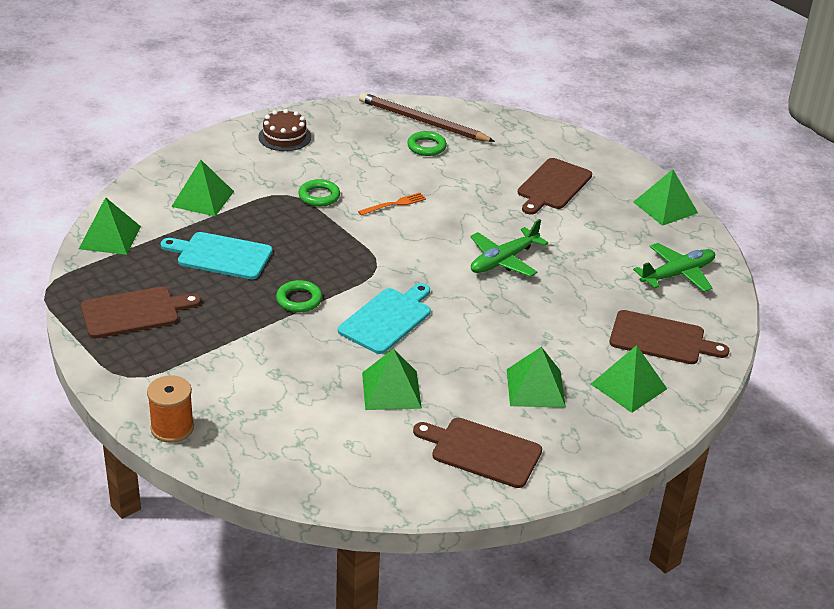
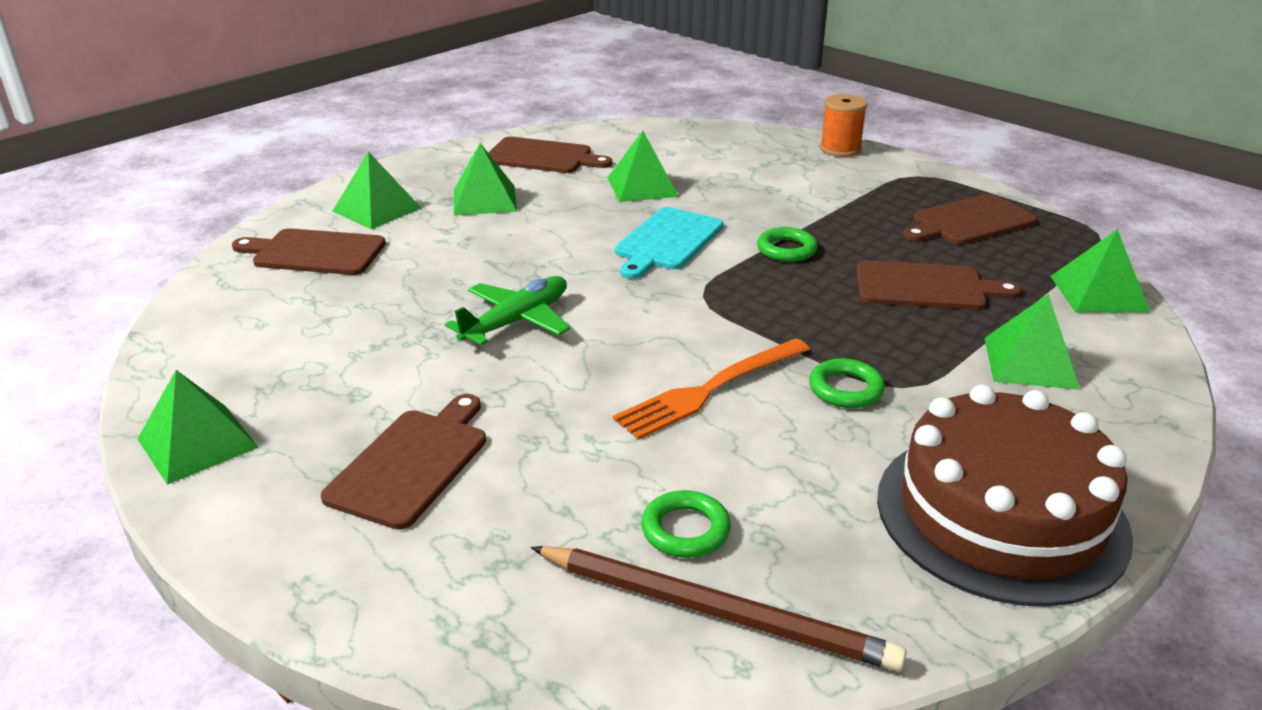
camera: 175 degrees right, 5 degrees down
turquoise cutting board [161,232,273,279] -> brown cutting board [856,260,1022,310]
brown cake [258,109,311,151] -> brown cake [877,384,1133,607], size x2.07
orange fork [358,193,426,216] -> orange fork [613,338,810,440], size x1.81
green plane [633,243,715,292] -> none

